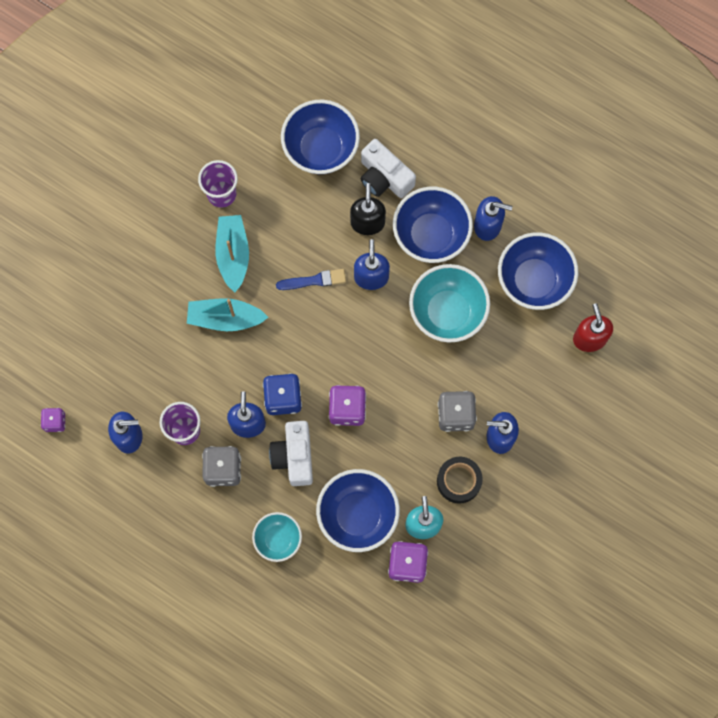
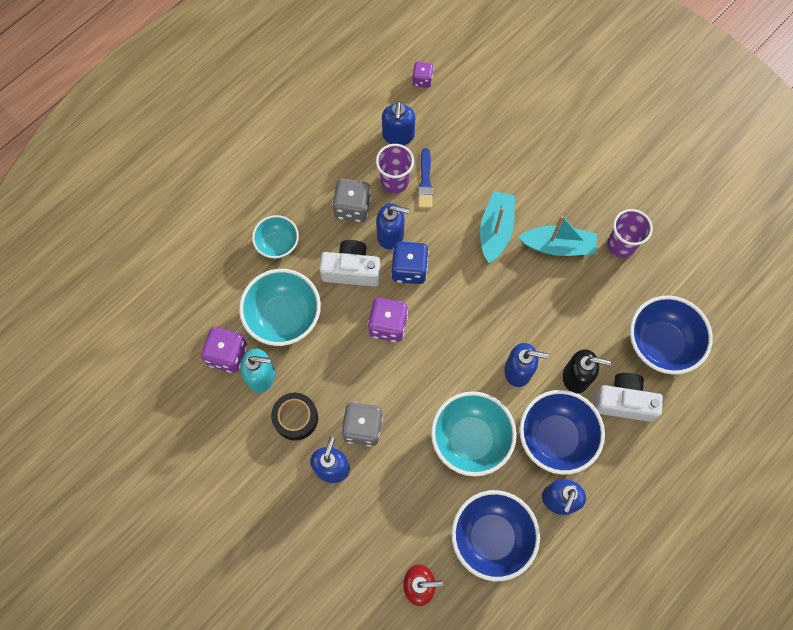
camera: 100 degrees right, 5 degrees down
blue brush [276,269,346,290] -> blue brush moved to [418,148,433,208]
blue bowl [316,469,400,552] -> turquoise bowl [239,269,321,346]
white camera [361,139,416,198] -> white camera turned 45 degrees clockwise [594,373,663,422]

